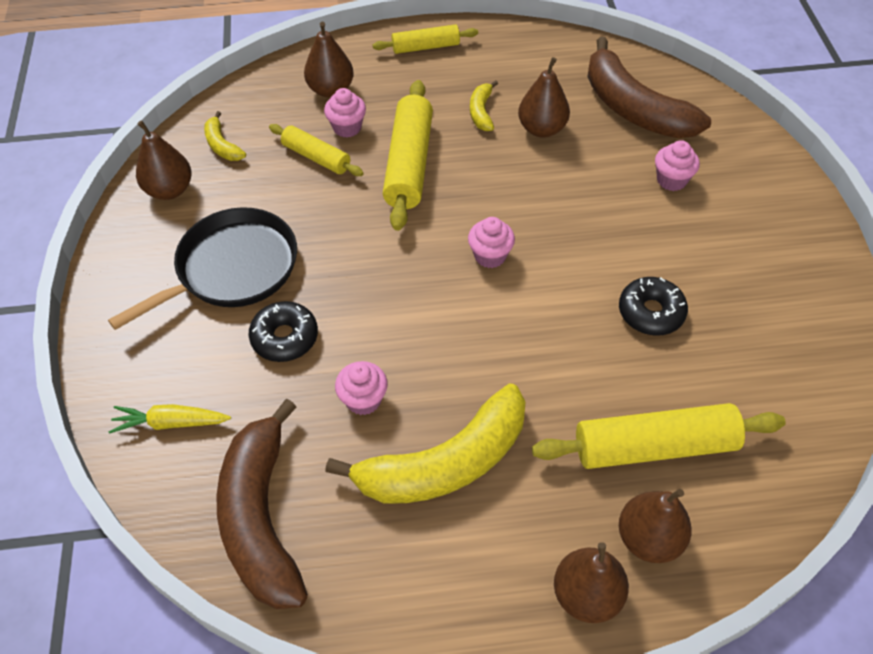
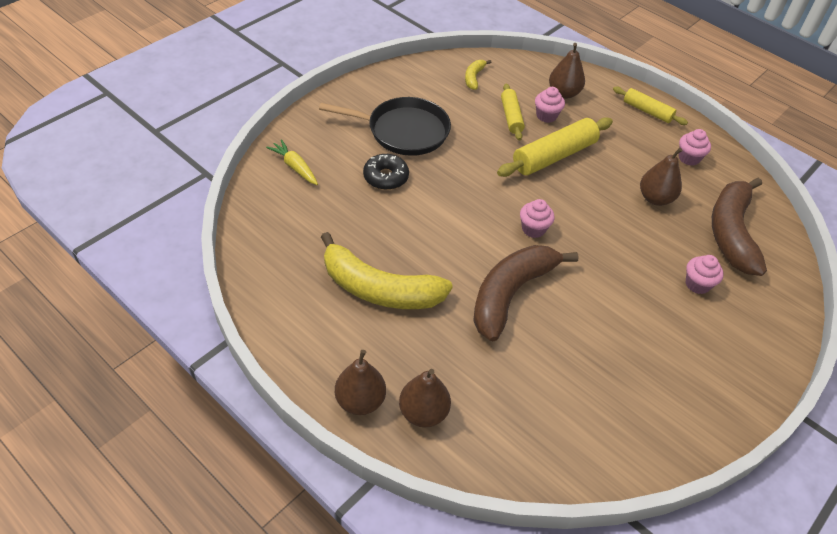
camera: 45 degrees right, 5 degrees down
brown pear [136,120,192,200] -> none
brown banana [216,399,308,609] -> brown banana moved to [473,245,579,342]
pink cupcake [335,361,388,415] -> pink cupcake moved to [679,129,711,166]
yellow banana [470,80,498,131] -> none
yellow rolling pin [532,403,786,469] -> none
black donut [619,277,688,336] -> none

